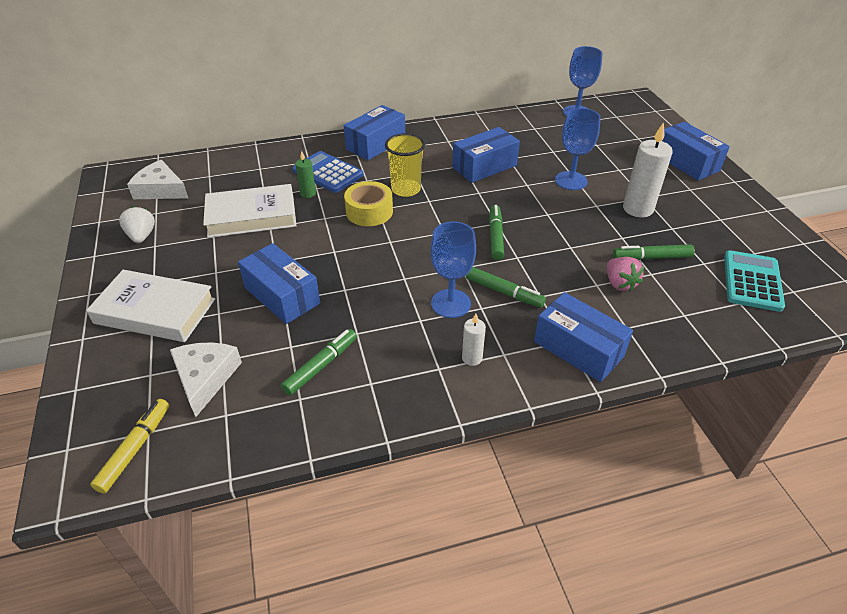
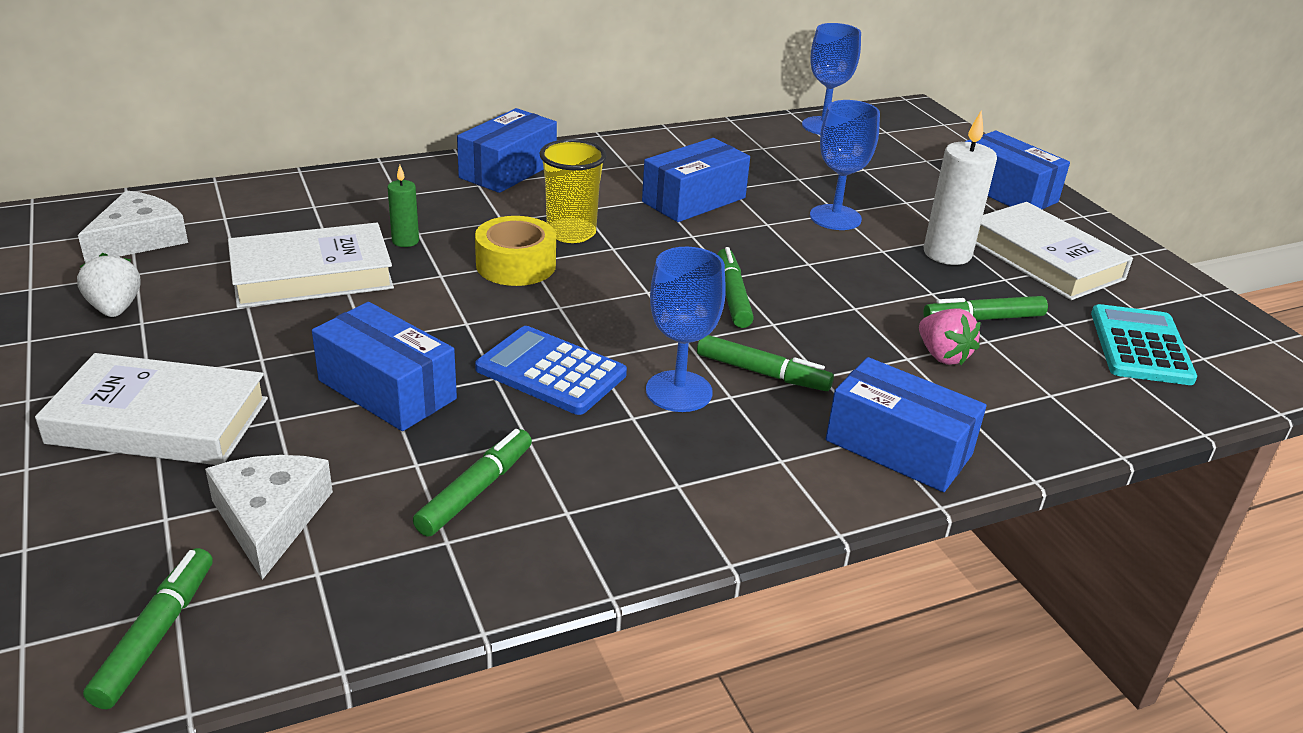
camera: 10 degrees left, 10 degrees down
yellow marker [90,399,169,493] -> green marker [83,548,213,709]
white cheese [127,160,188,199] -> white cheese turned 105 degrees clockwise [78,190,188,263]
blue calculator [292,151,363,193] -> blue calculator moved to [475,326,627,415]
white candle [462,314,486,366] -> none
none -> white book [976,202,1133,300]

